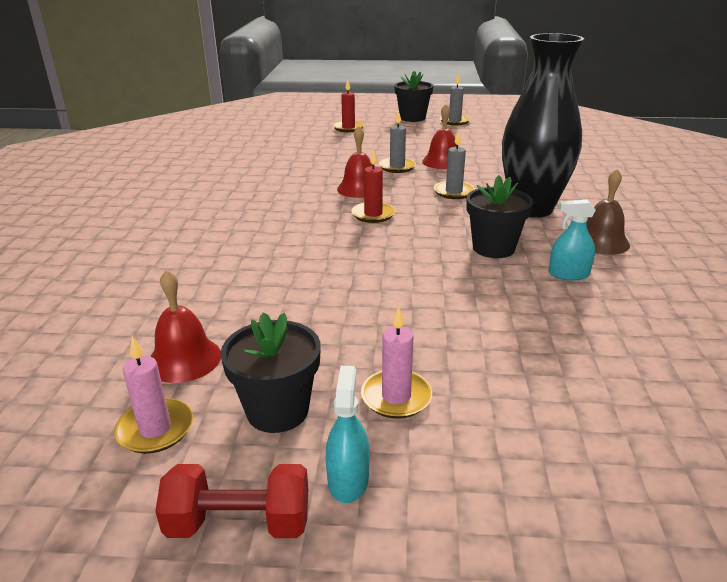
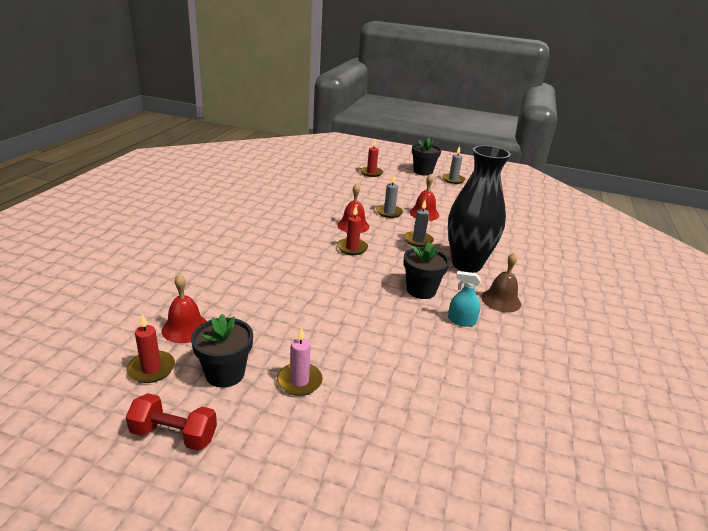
camera: 10 degrees right, 0 degrees up
pink candle [114,336,193,454] -> red candle [126,314,175,383]
turquoise spray bottle [325,366,370,503] -> none

